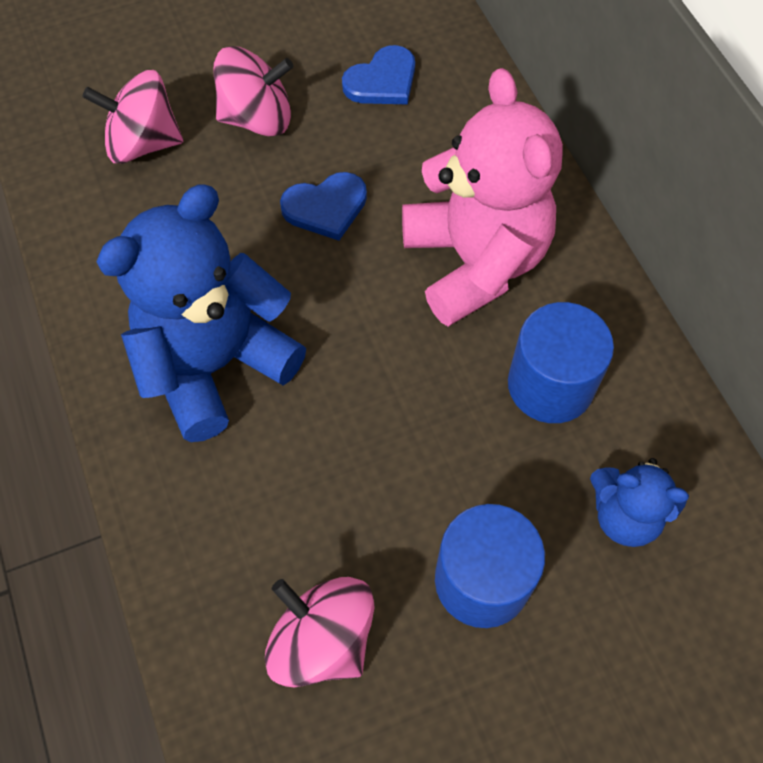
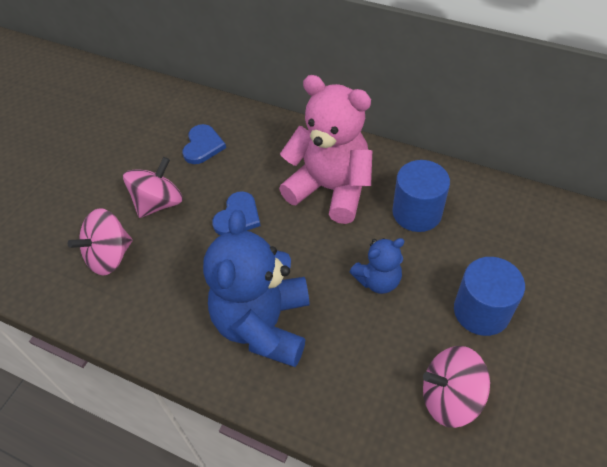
camera: 40 degrees left, 10 degrees down
blue teddy bear [590,458,689,547] -> blue teddy bear moved to [350,238,404,294]

